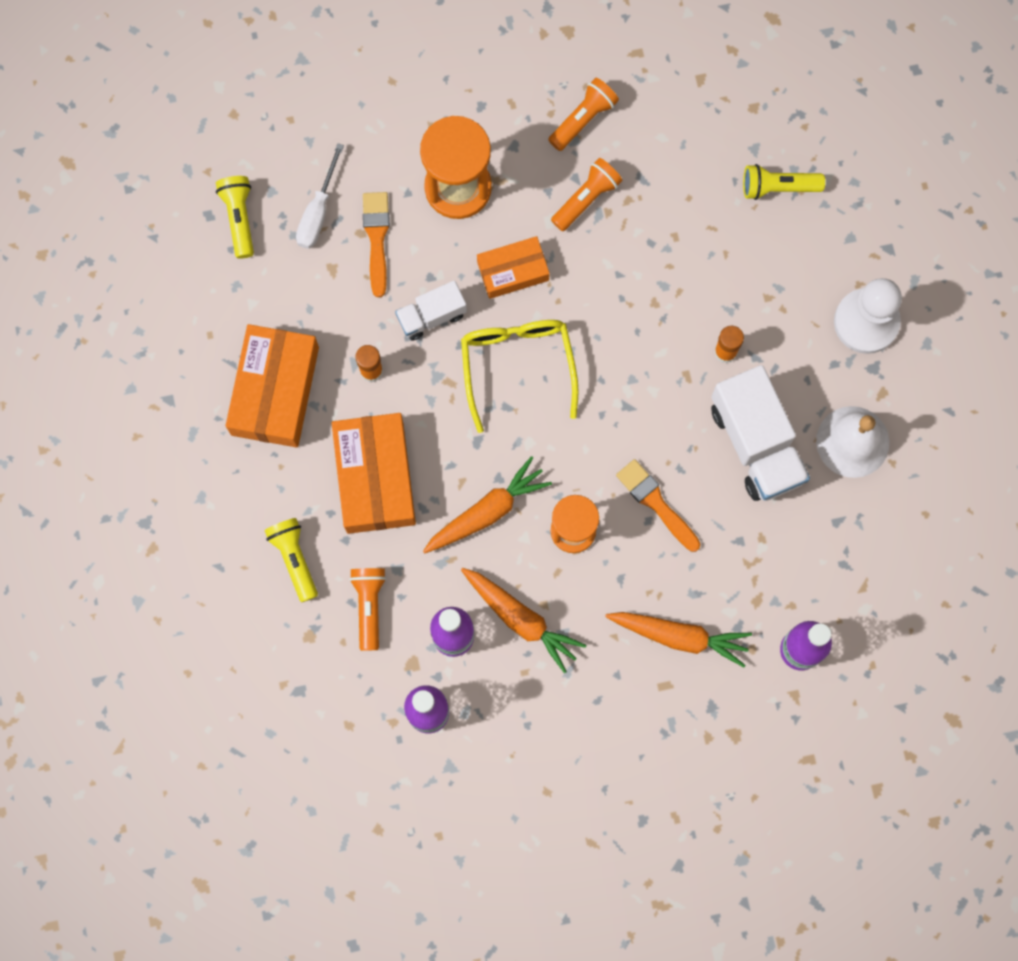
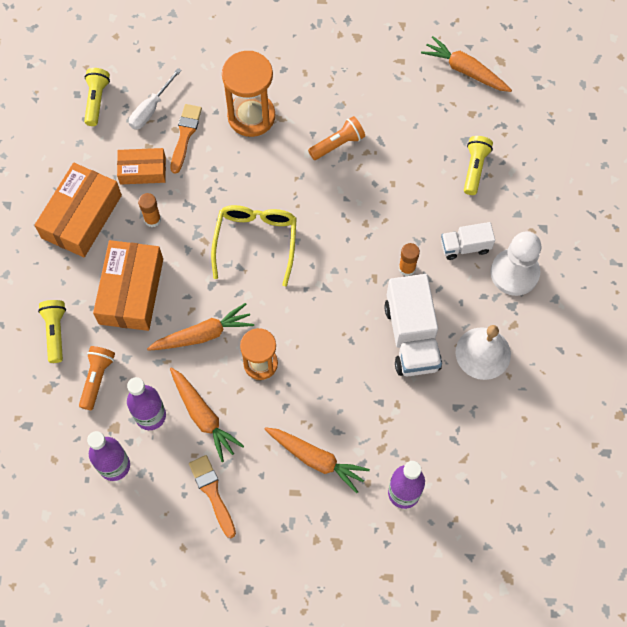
camera: 15 degrees right, 10 degrees down
white truck [395,280,467,341] -> white truck moved to [441,222,495,260]
orange box [477,236,550,299] -> orange box moved to [117,148,166,184]
orange flashlight [548,78,619,151] -> none
orange brush [616,459,701,552] -> orange brush moved to [189,455,236,538]
yellow flashlight [743,164,825,200] -> yellow flashlight turned 90 degrees clockwise [464,136,493,195]
none -> orange carrot [421,36,512,92]

